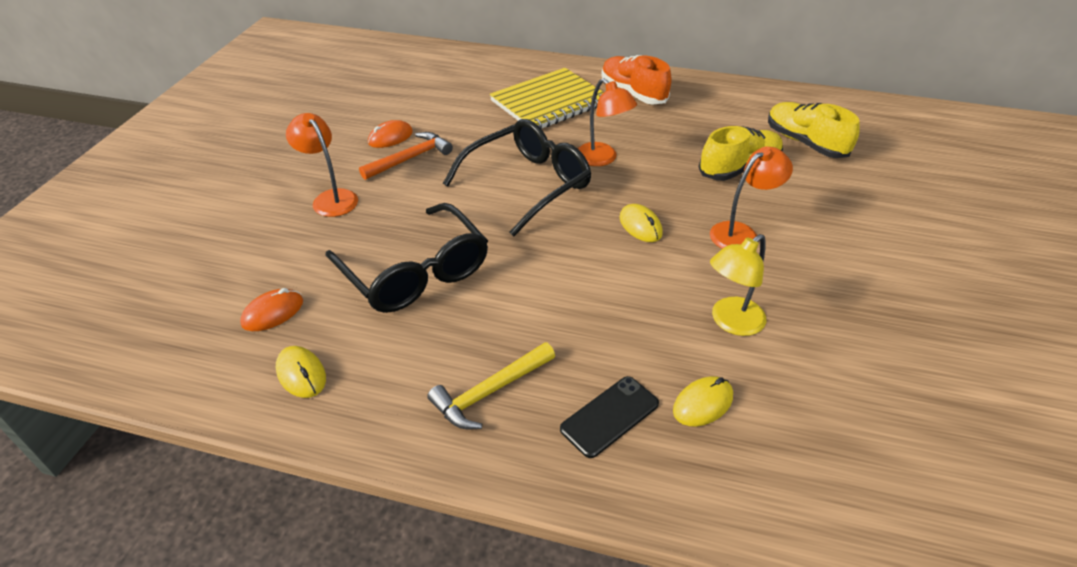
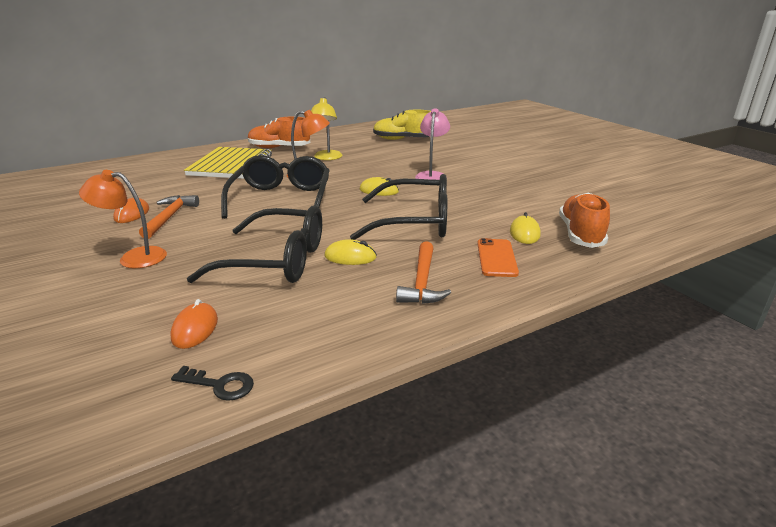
camera: 45 degrees left, 15 degrees down
yellow mouse [276,346,326,398] -> yellow mouse moved to [324,239,377,265]
yellow hammer [427,342,555,429] -> orange hammer [396,241,451,304]
black phone [560,376,659,458] -> orange phone [477,238,519,277]
yellow shoe [699,126,783,181] -> none
orange lamp [710,147,793,249] -> pink lamp [415,108,450,180]
yellow lamp [710,234,766,336] -> yellow lamp moved to [311,97,342,160]
none -> black key [171,366,254,401]
none -> black glasses [350,174,448,240]
none -> orange shoe [559,192,610,248]

